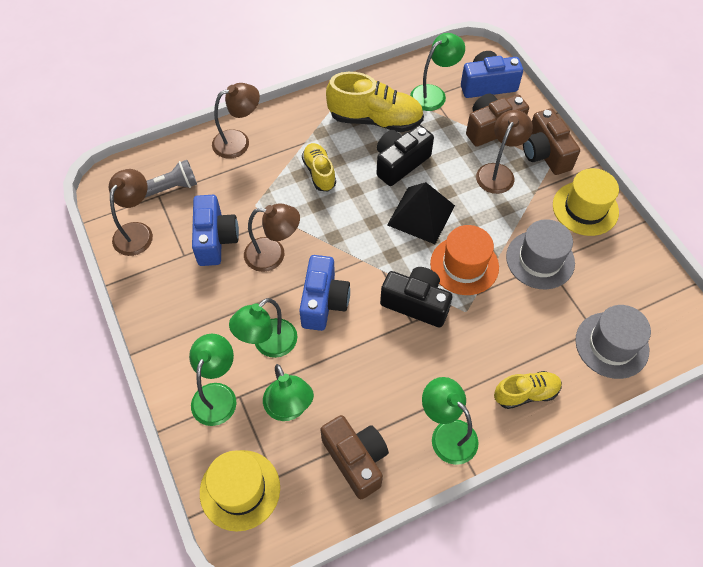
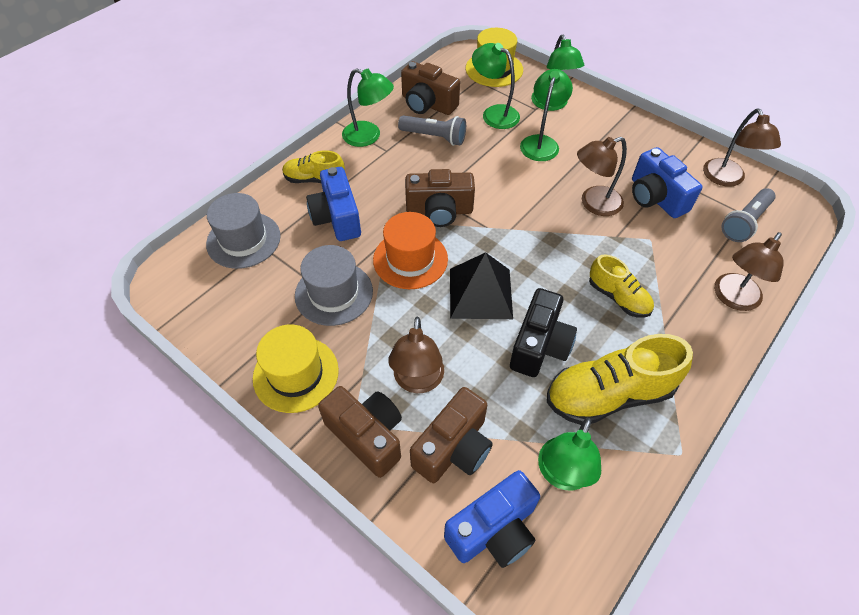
camera: 155 degrees right, 5 degrees down
blue camera [299,255,350,331] -> blue camera moved to [306,167,361,241]
black camera [380,267,452,328] -> brown camera [405,169,475,227]
yellow shoe [494,371,562,409] -> yellow shoe turned 45 degrees clockwise [282,150,345,183]
none -> grey flashlight [398,115,466,146]

